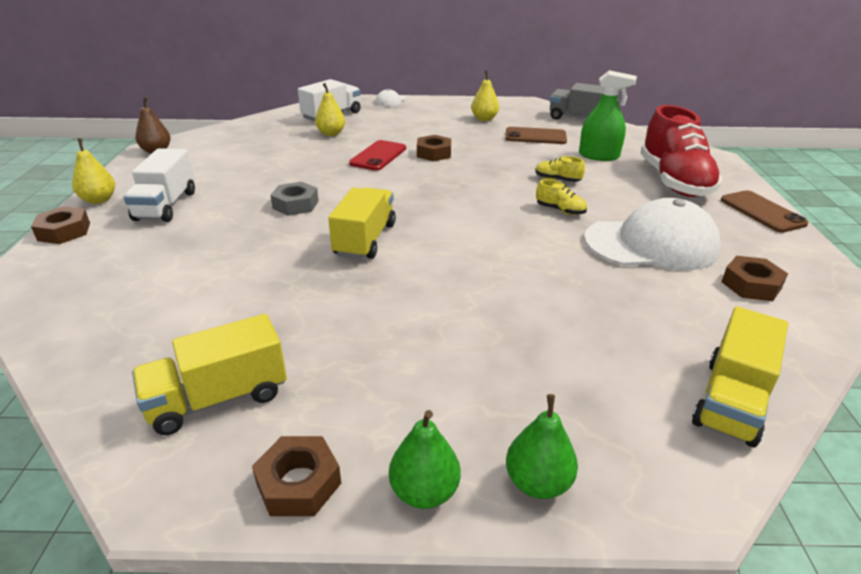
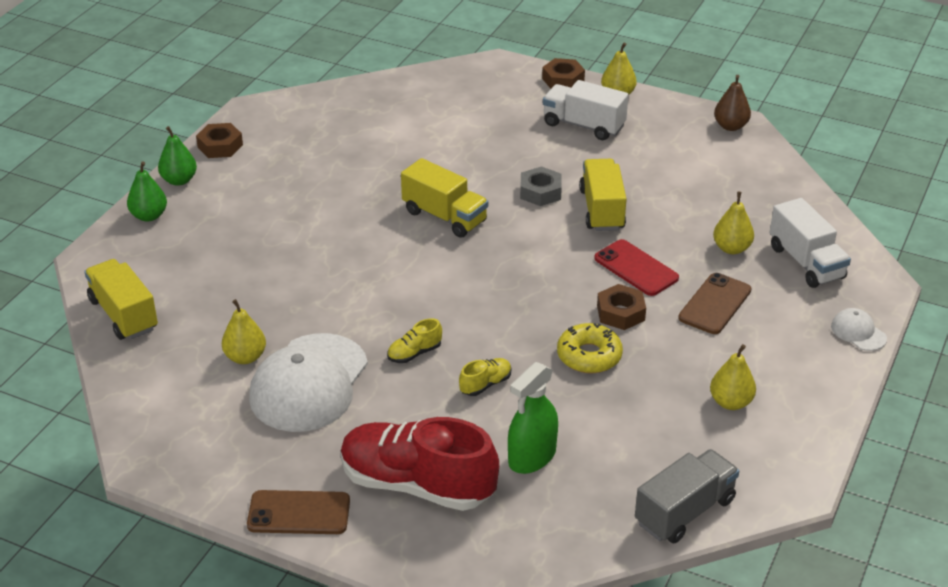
camera: 115 degrees right, 5 degrees up
yellow truck [132,314,287,435] -> yellow truck moved to [579,159,627,231]
brown phone [505,127,567,144] -> brown phone moved to [678,273,751,334]
brown nut [721,256,788,301] -> none
none -> yellow pear [222,299,266,364]
none -> yellow donut [557,323,623,373]

